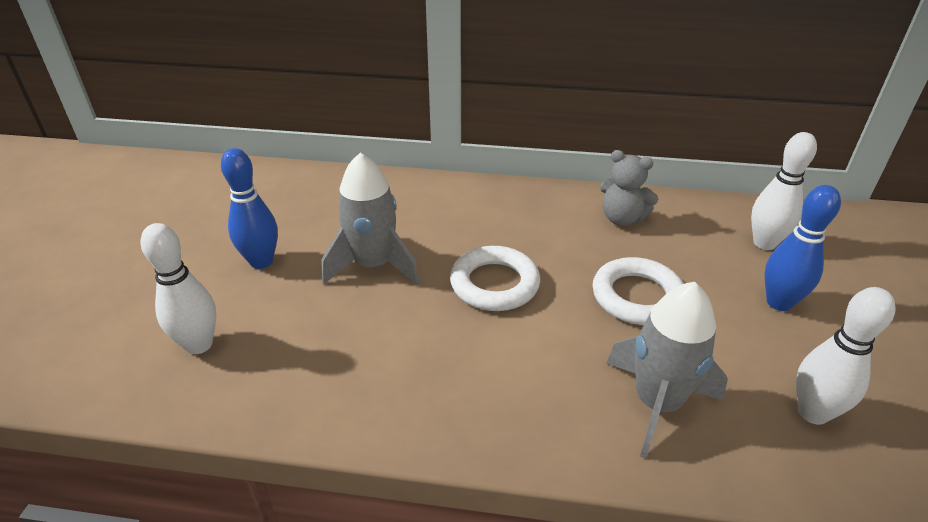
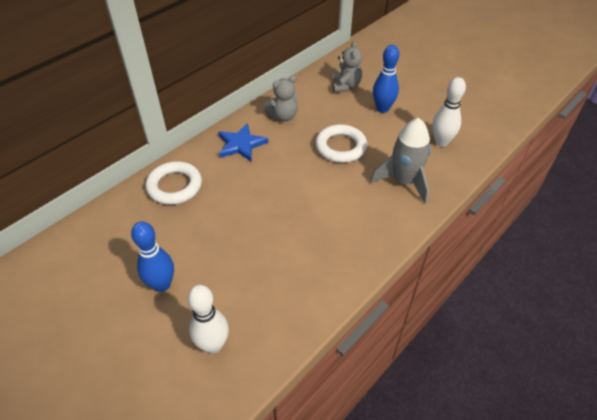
camera: 55 degrees left, 10 degrees up
grey rocket [321,153,419,285] -> none
white ring [450,246,540,311] -> white ring moved to [146,161,202,205]
white bowling pin [751,132,817,250] -> grey teddy bear [332,41,362,93]
none -> blue star [218,123,268,161]

